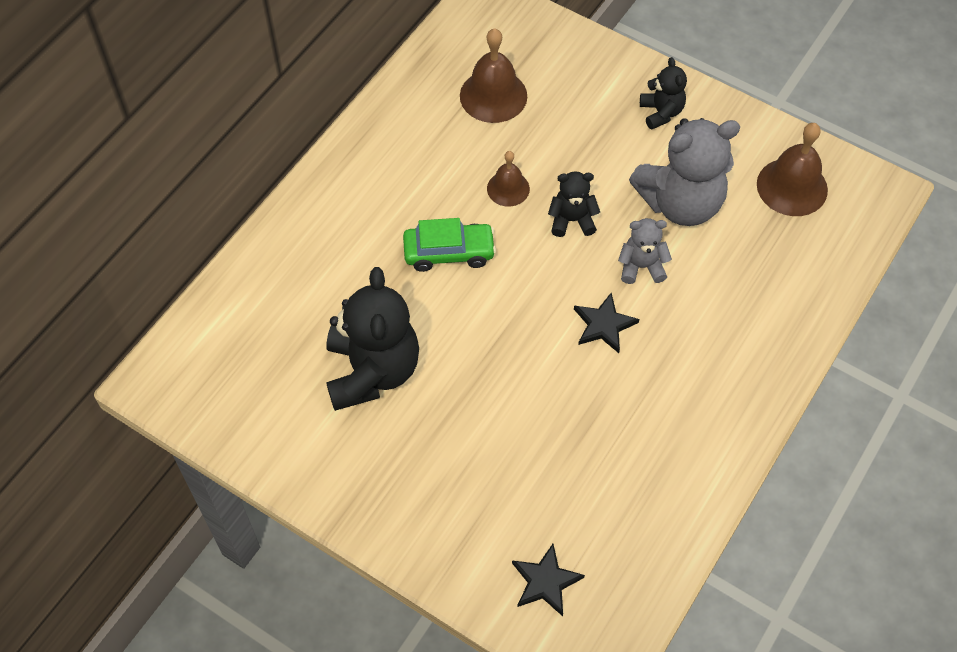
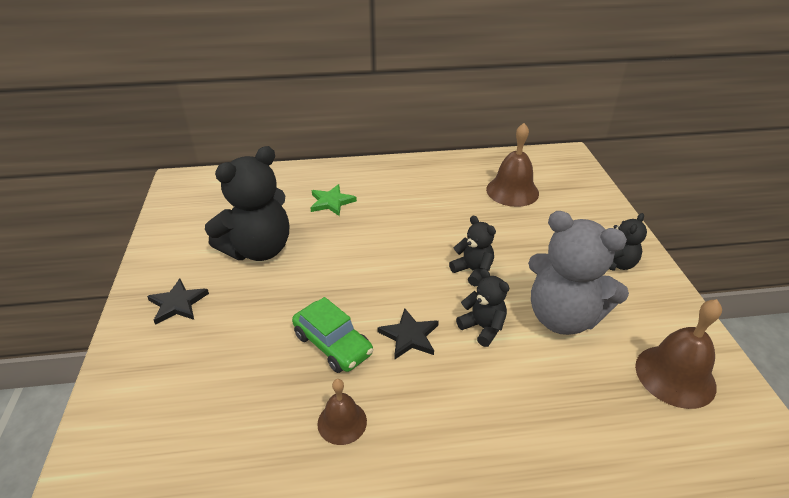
camera: 50 degrees right, 20 degrees down
green car [403,218,496,272] -> green car moved to [292,297,373,373]
brown bell [487,151,530,207] -> brown bell moved to [317,379,367,445]
black star [512,544,585,616] -> black star moved to [147,279,209,325]
grey teddy bear [618,218,672,284] -> black teddy bear [456,269,509,347]
none -> green star [310,184,357,216]

